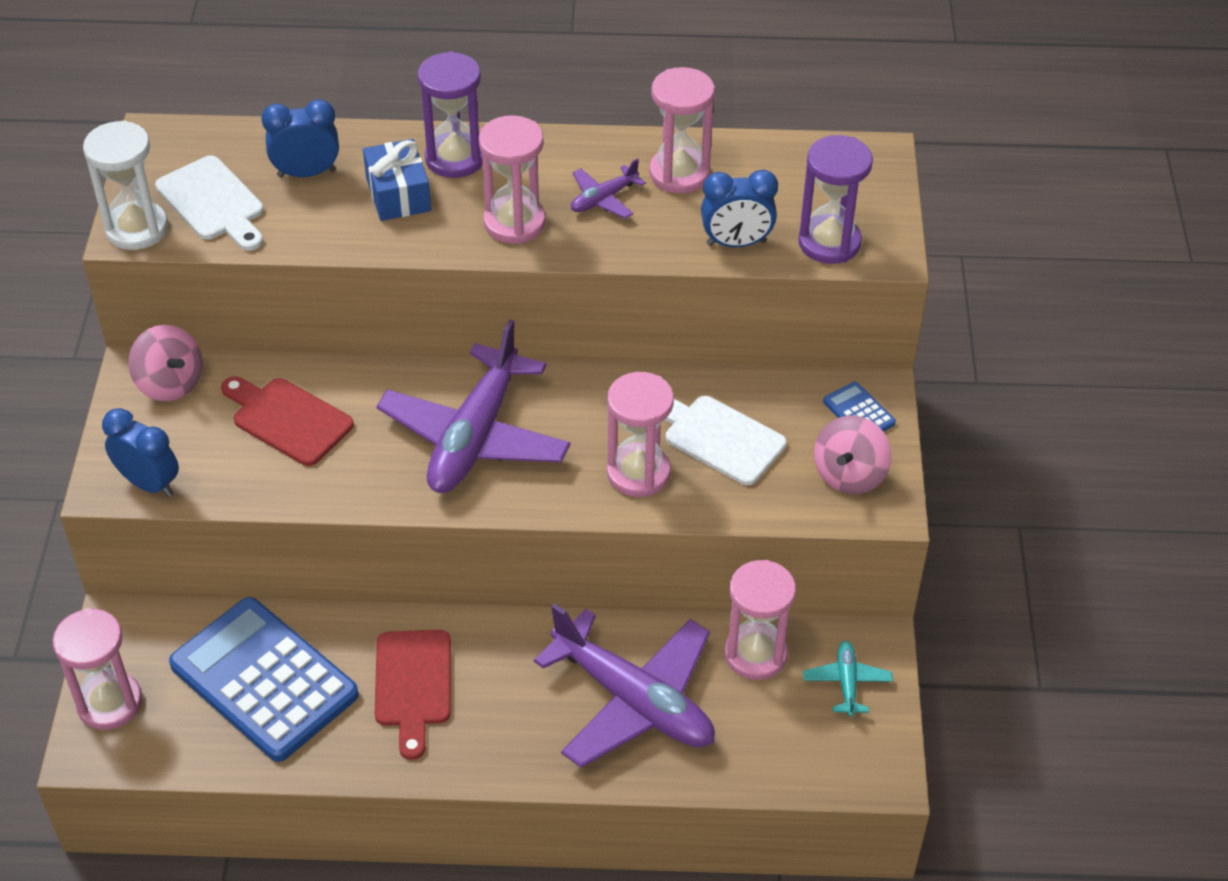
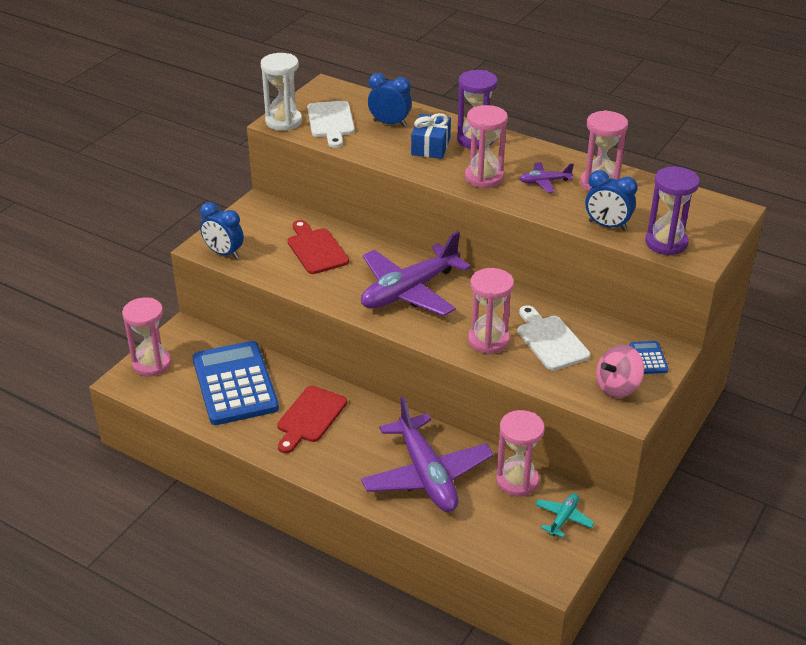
camera: 30 degrees right, 10 degrees down
blue clock [102,408,179,497] -> blue clock turned 150 degrees clockwise [200,202,244,259]
pink spinning top [128,325,203,401] -> none

